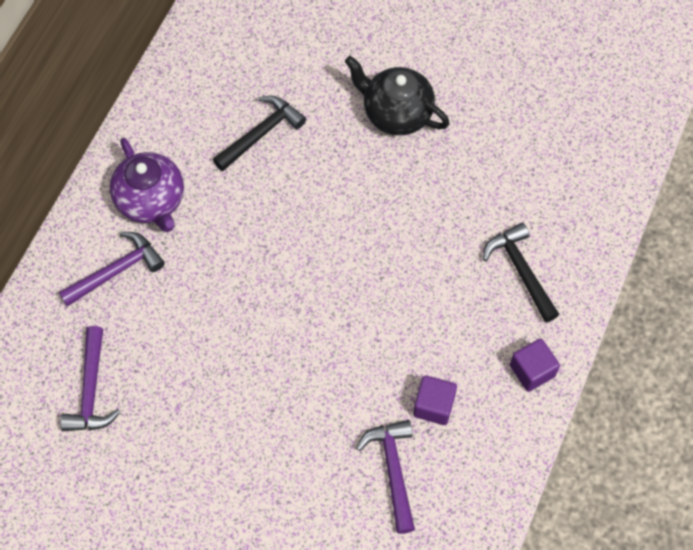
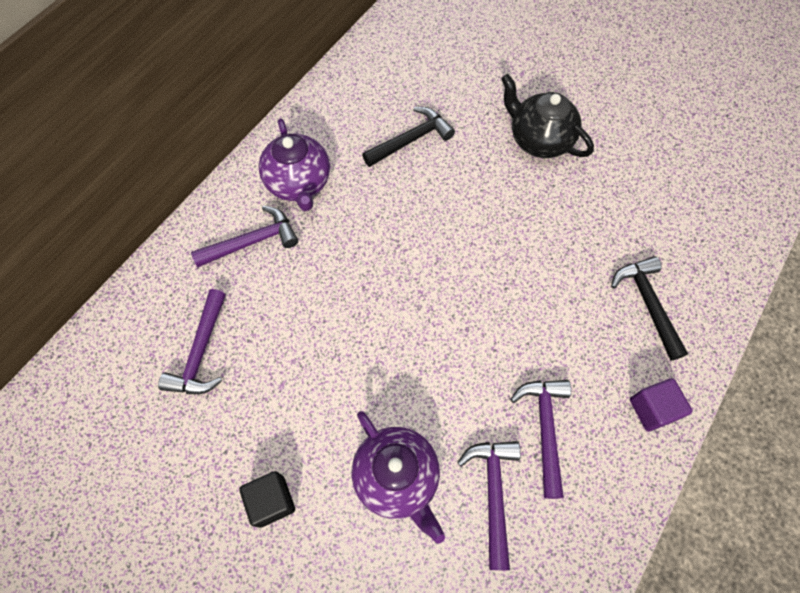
camera: 10 degrees right, 0 degrees up
purple cube [413,375,457,425] -> purple hammer [510,380,571,499]
none -> black cube [239,471,295,528]
none -> purple teapot [352,411,445,544]

